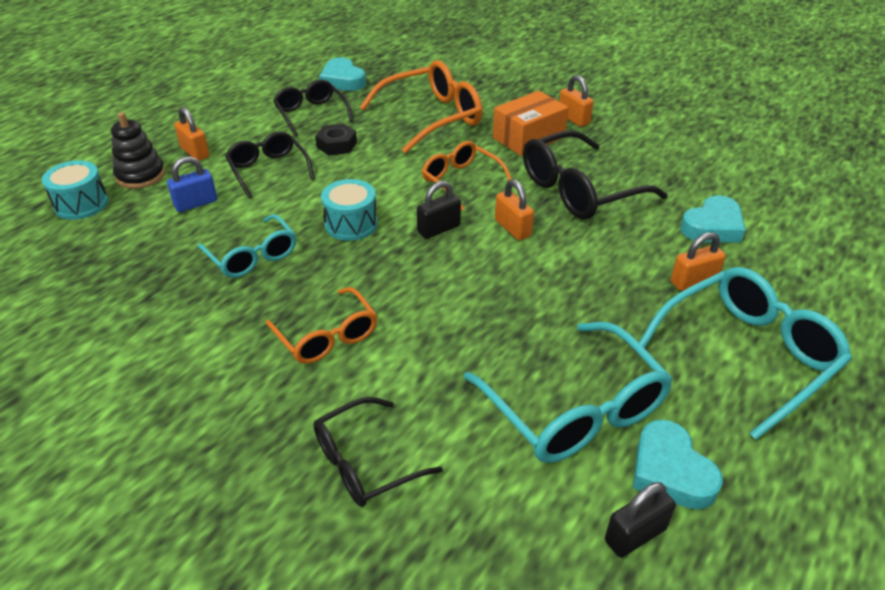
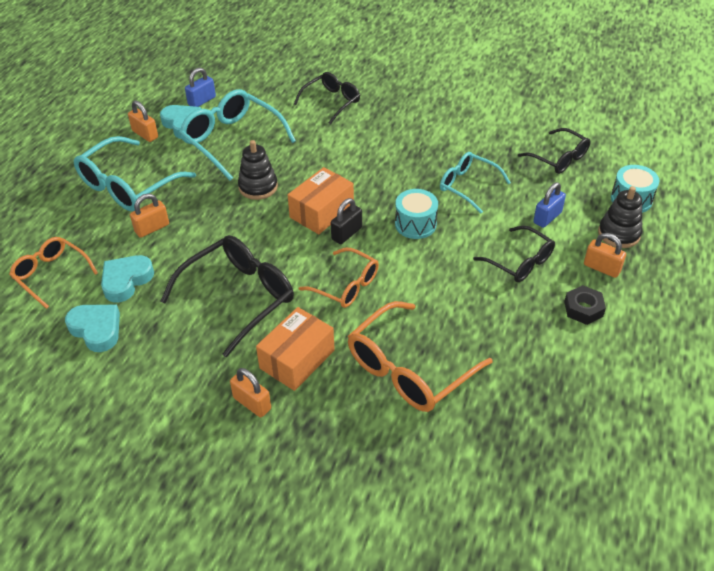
camera: 165 degrees right, 5 degrees up
orange glasses [266,287,377,364] -> orange glasses moved to [9,237,98,309]
black glasses [273,80,353,137] -> black glasses moved to [518,128,590,174]
black nut [315,124,357,156] -> black nut moved to [564,285,606,325]
turquoise heart [319,58,366,91] -> turquoise heart moved to [65,305,120,352]
orange padlock [495,179,534,240] -> orange padlock moved to [128,100,158,142]
black padlock [605,482,676,558] -> blue padlock [185,68,216,107]
none -> black stacking toy [238,140,278,200]
none -> orange box [288,167,354,234]

